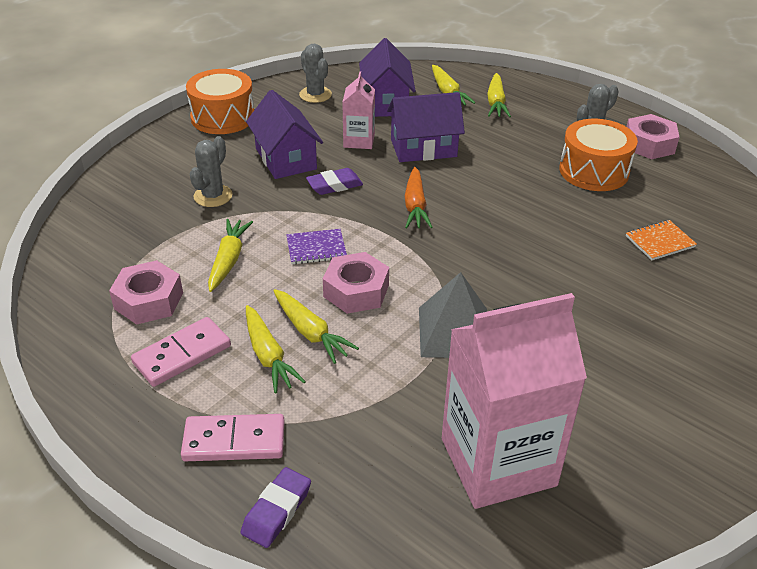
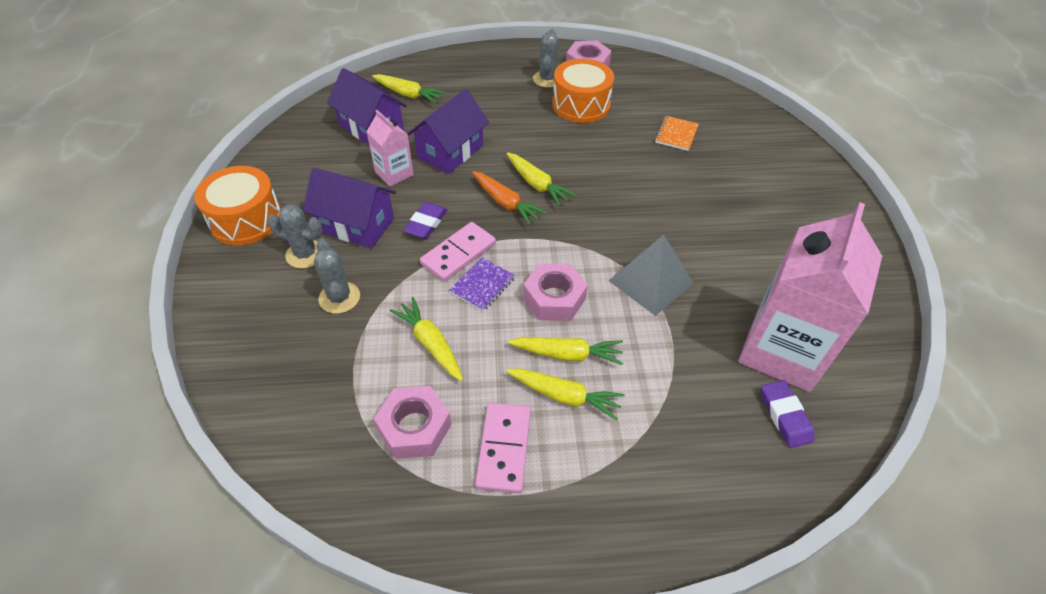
camera: 45 degrees left, 10 degrees up
pink domino [181,414,284,461] -> pink domino moved to [420,222,496,282]
purple eraser [241,467,311,548] -> purple eraser moved to [761,380,814,448]
grey cactus [299,44,332,103] -> grey cactus moved to [267,204,323,268]
yellow carrot [487,73,511,117] -> yellow carrot moved to [507,152,576,206]

